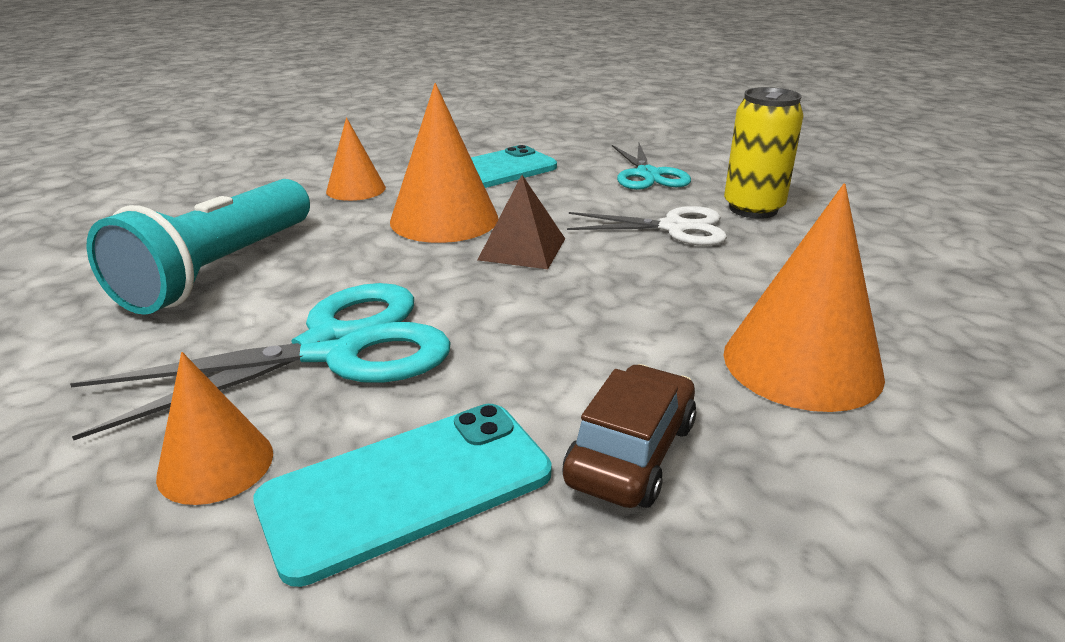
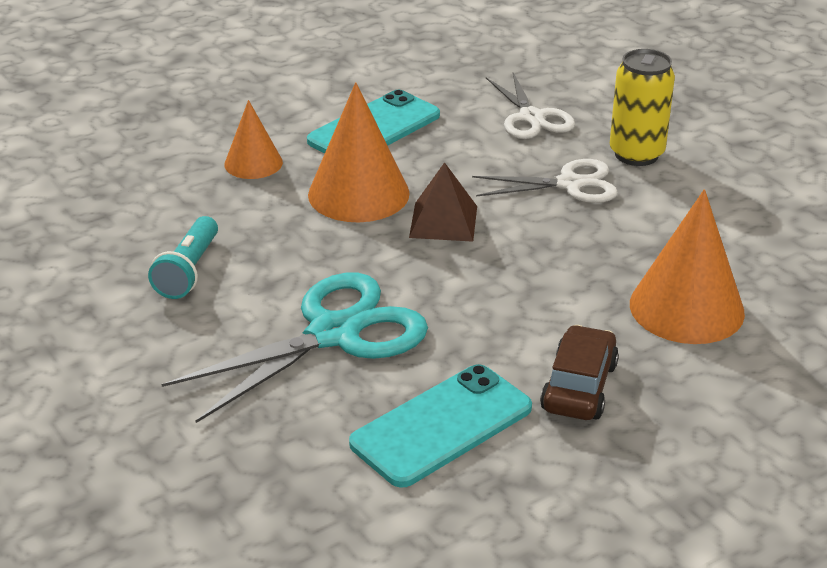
camera: 10 degrees left, 5 degrees up
turquoise flashlight [87,179,310,315] -> turquoise flashlight [148,216,218,299], size x0.56
orange cone [156,352,273,505] -> none
turquoise scissors [612,143,691,190] -> white scissors [486,73,575,139]

